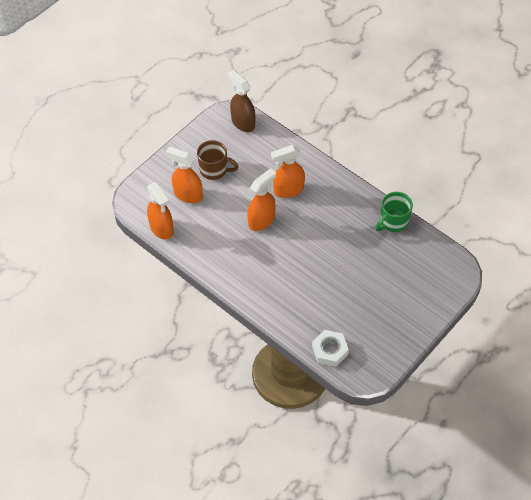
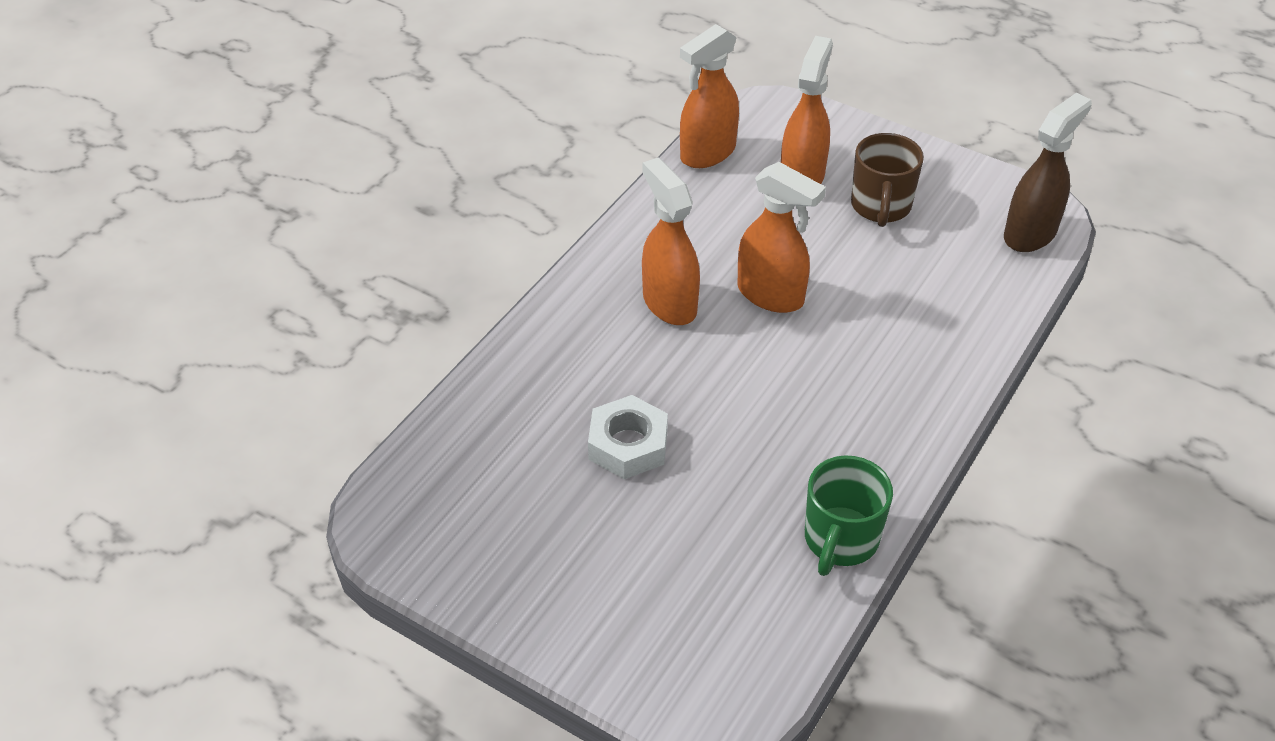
camera: 80 degrees right, 10 degrees down
orange spray bottle [271,145,305,198] -> orange spray bottle moved to [642,158,700,325]
white nut [312,330,349,367] -> white nut moved to [588,395,668,479]
green mug [376,192,413,232] -> green mug turned 105 degrees counterclockwise [805,455,893,576]

